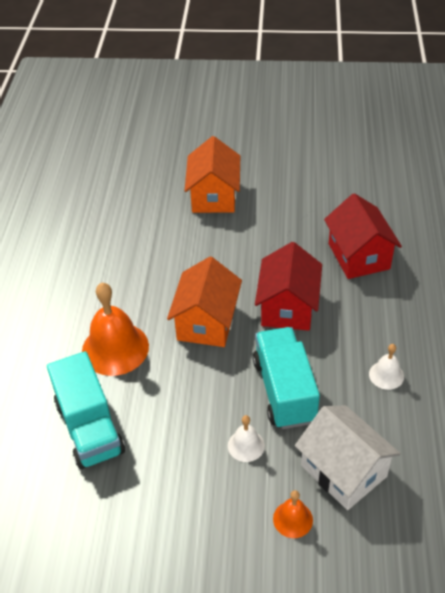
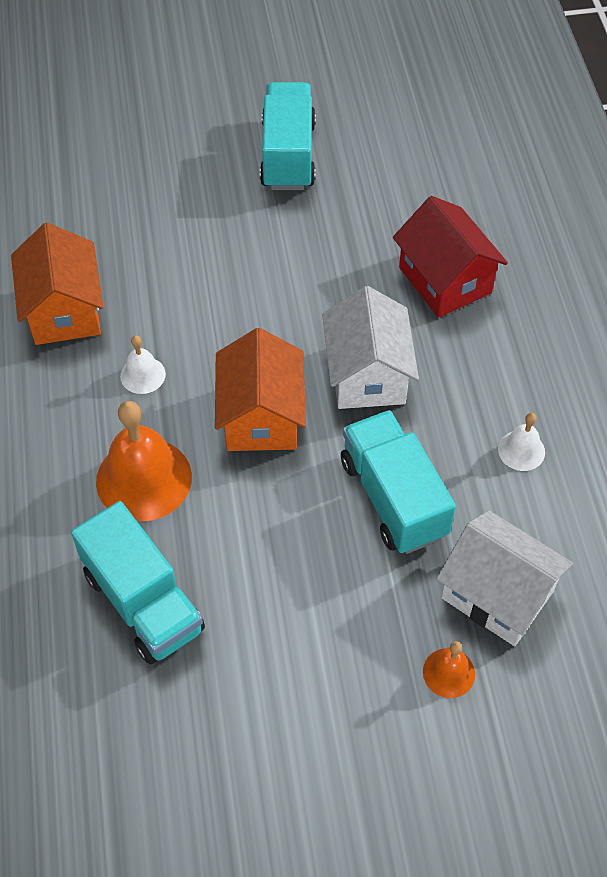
camera: 15 degrees left, 10 degrees up
orange house [185,136,240,213] -> orange house moved to [11,223,103,345]
white bell [228,415,265,462] -> white bell moved to [120,336,166,394]
red house [255,242,322,331] -> white house [322,286,419,409]
none -> turquoise truck [260,82,316,190]

